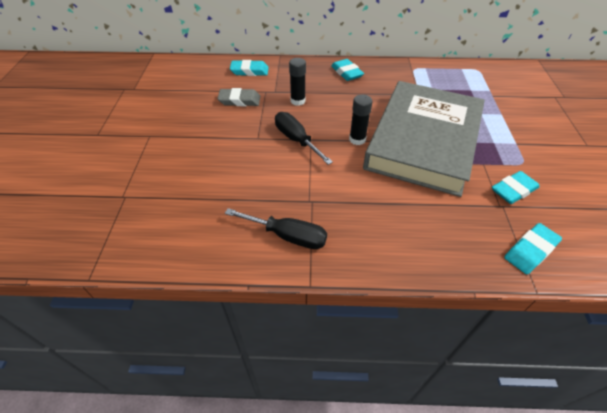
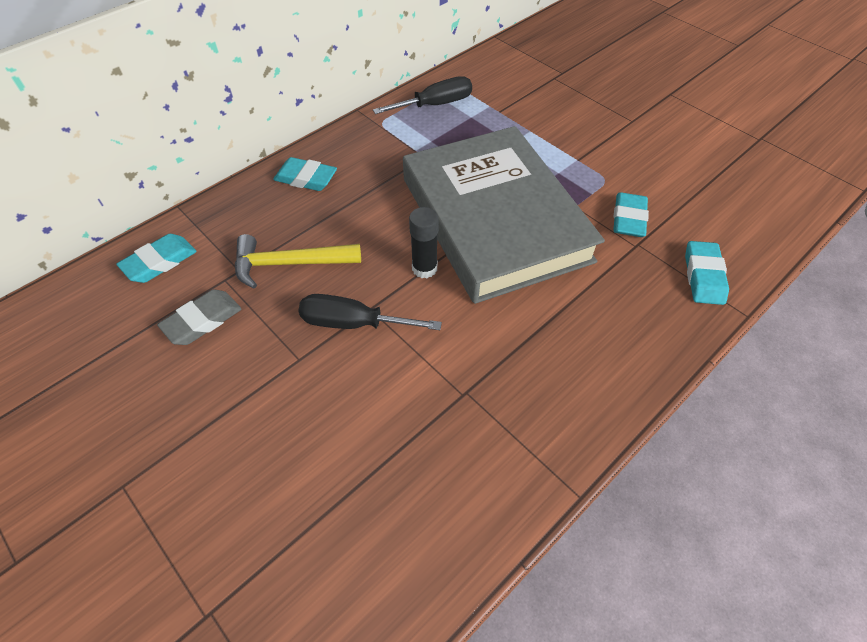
camera: 45 degrees left, 5 degrees up
black screwdriver [225,208,327,249] -> black screwdriver moved to [373,76,472,114]
black glue stick [289,58,306,106] -> yellow hammer [235,234,361,289]

